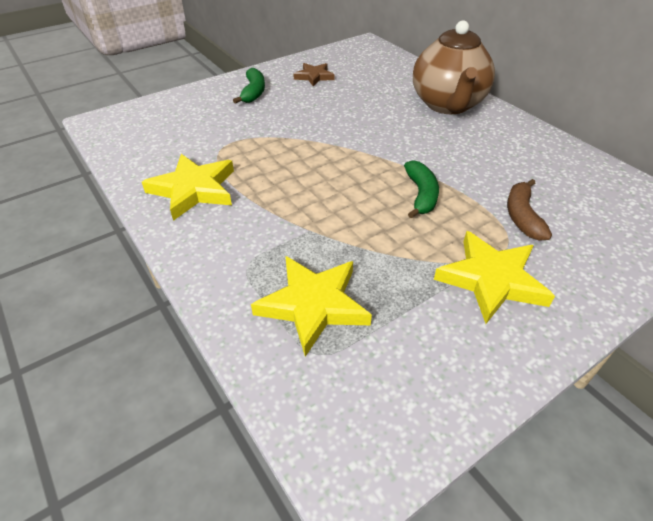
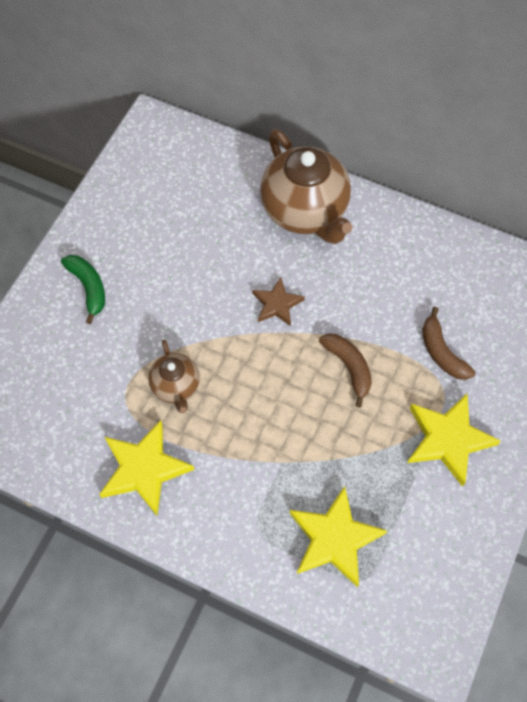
camera: 30 degrees left, 20 degrees up
brown star [294,63,335,87] -> brown star moved to [252,277,305,326]
green banana [404,160,439,218] -> brown banana [319,333,372,407]
none -> brown teapot [148,340,200,413]

